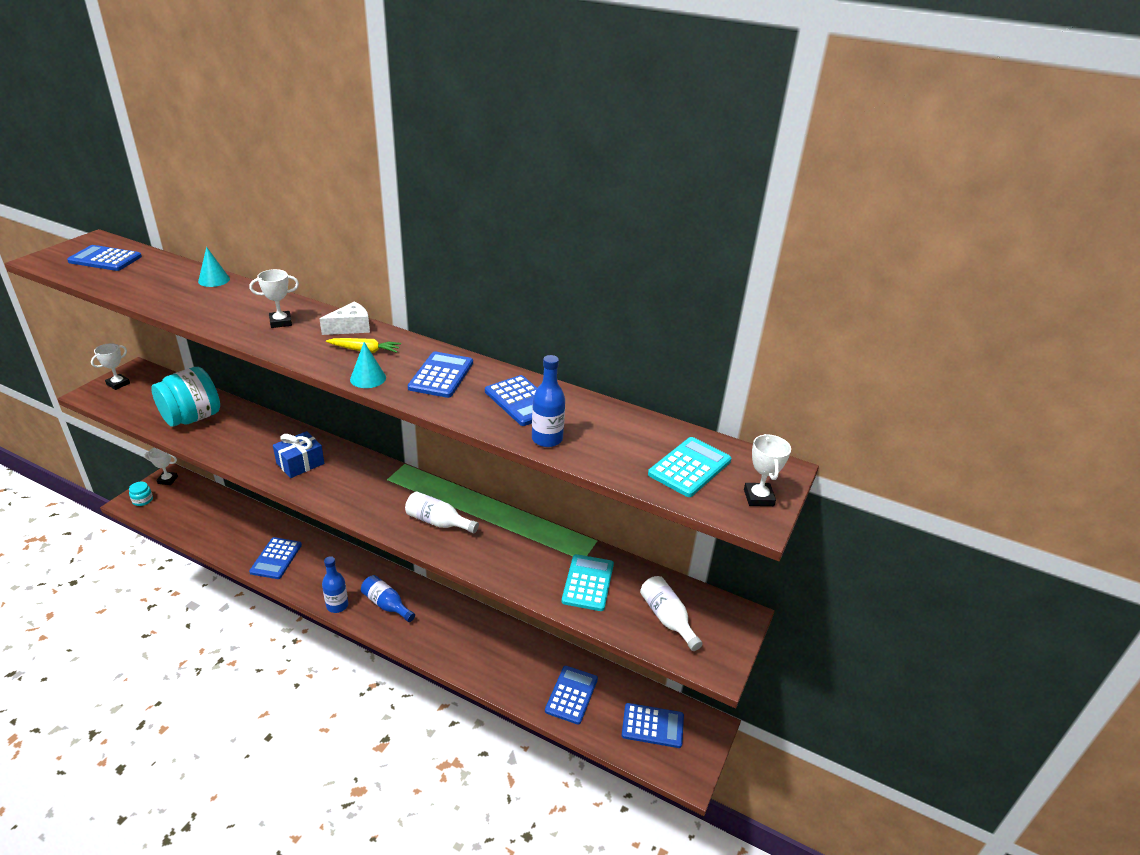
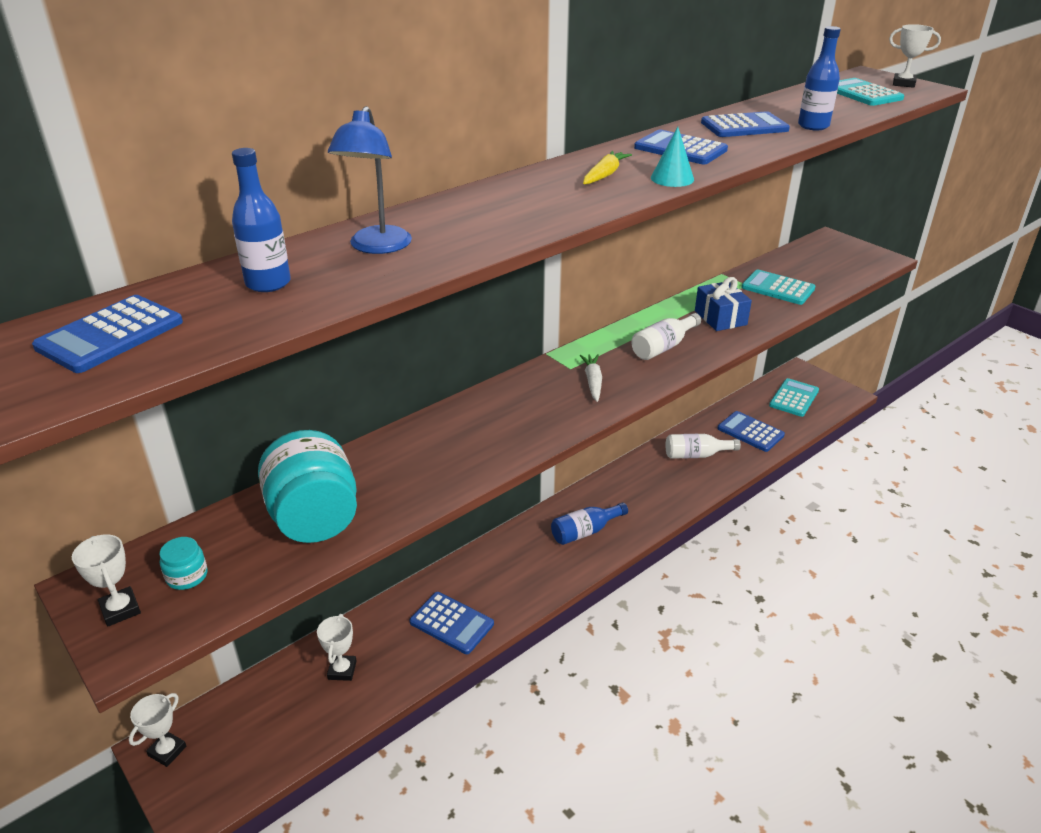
camera: 65 degrees left, 0 degrees up
turquoise jar [129,482,153,506] -> turquoise jar moved to [160,537,208,590]
turquoise cone [198,247,230,287] -> none
white trophy [250,269,299,328] -> white trophy moved to [317,614,357,681]
blue gift [273,431,324,478] -> blue gift moved to [695,277,752,331]
white cheese [320,302,370,335] -> none
blue bottle [322,556,348,613] -> blue bottle moved to [232,148,291,292]
blue calculator [622,703,684,748] -> turquoise calculator [769,378,819,417]
white bottle [640,576,703,651] -> white bottle moved to [666,434,741,459]
none -> blue lamp [328,106,412,254]
none -> white carrot [580,354,602,402]

